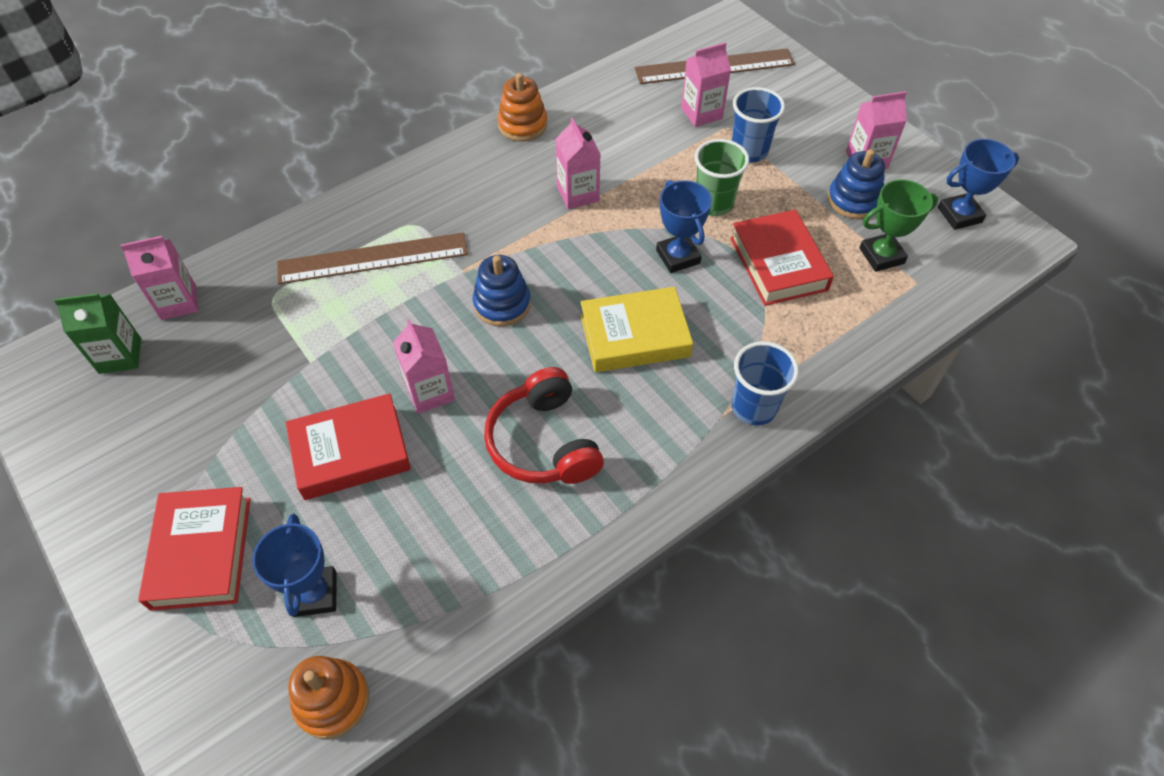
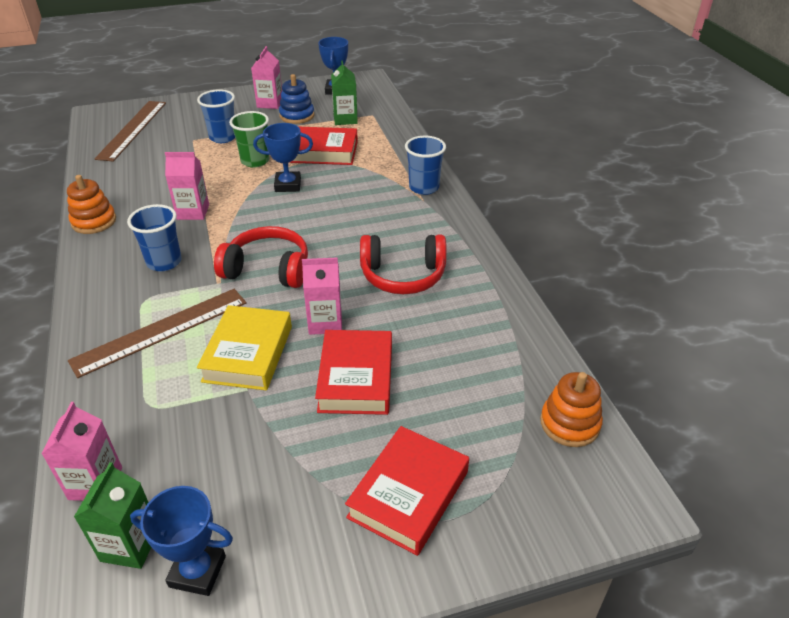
camera: 70 degrees left, 15 degrees down
red book [138,487,250,611] -> red book turned 75 degrees counterclockwise [345,426,469,556]
blue trophy [252,513,337,617] -> blue trophy moved to [130,486,233,596]
brown ruler [277,232,468,284] -> brown ruler turned 45 degrees clockwise [68,289,247,378]
blue stacking toy [473,255,531,326] -> red headphones [214,226,308,288]
yellow book [581,287,693,372] -> yellow book moved to [197,305,292,390]
pink carton [681,42,731,127] -> none
green trophy [859,179,938,272] -> green carton [331,61,358,125]
none -> blue cup [127,204,182,272]

